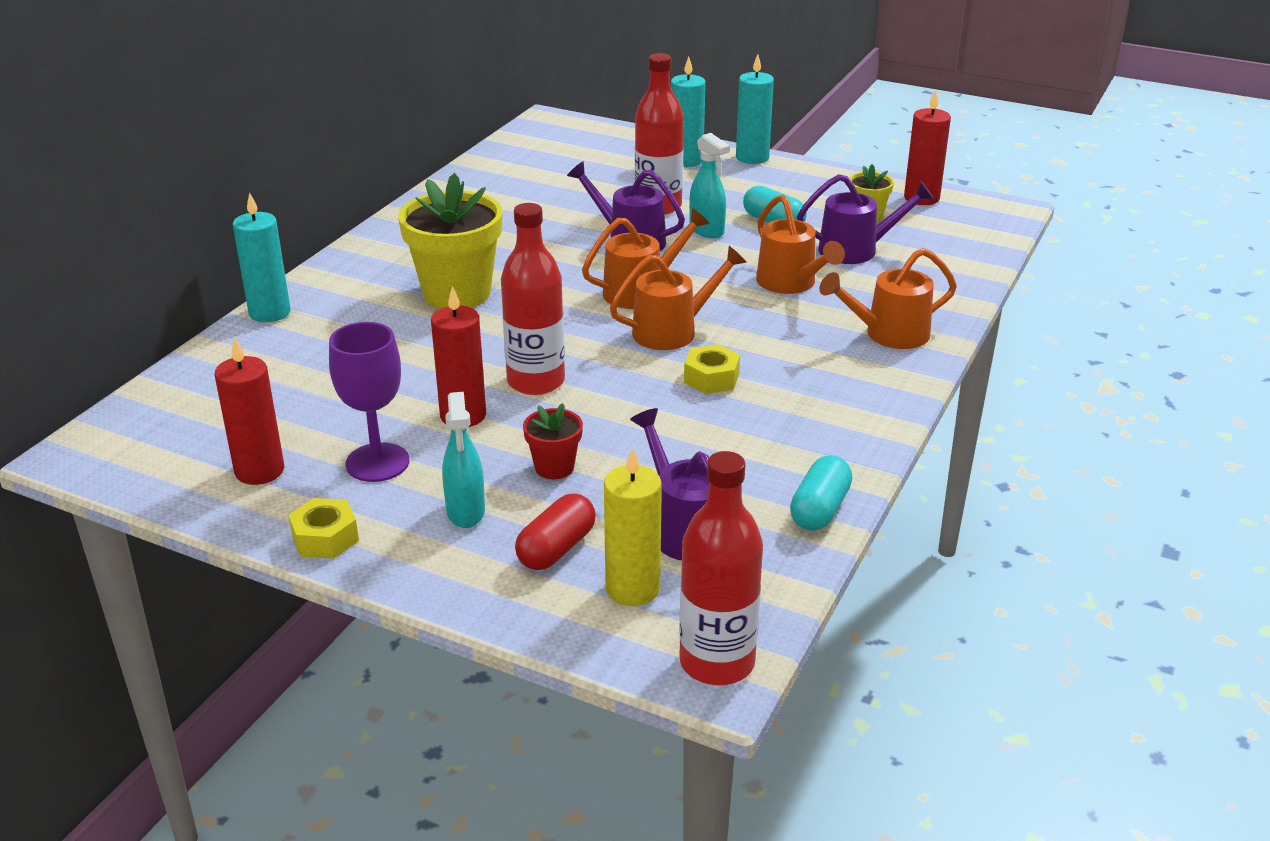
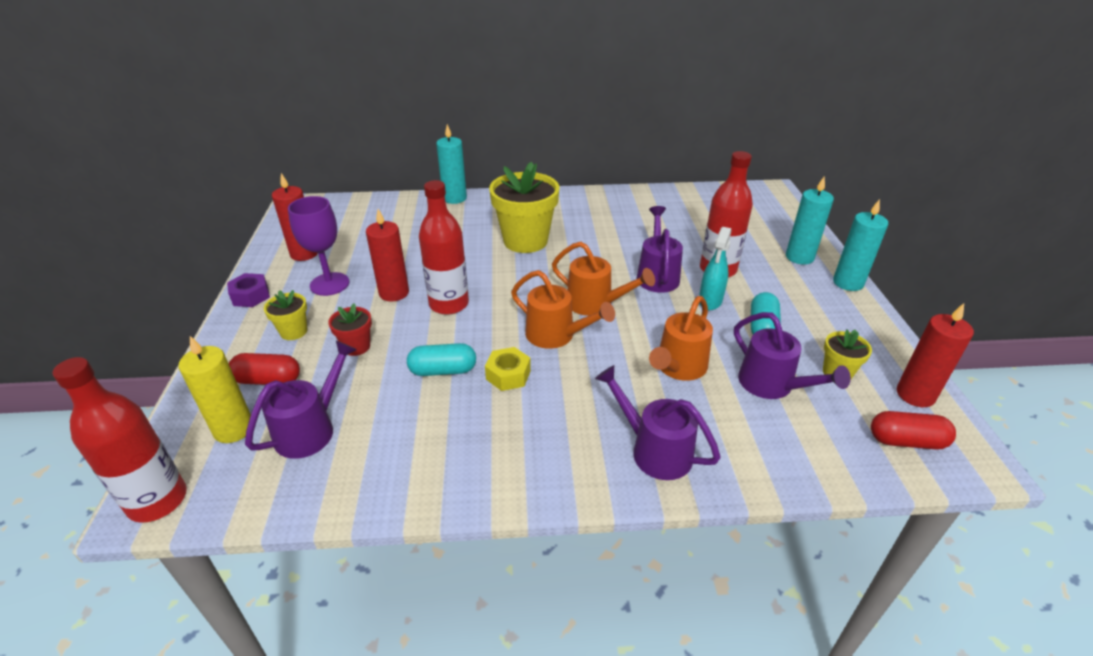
camera: 60 degrees right, 5 degrees up
yellow nut [288,498,359,559] -> purple nut [227,273,270,307]
turquoise spray bottle [442,392,485,528] -> yellow flower pot [264,290,307,340]
turquoise capsule [790,455,852,531] -> turquoise capsule moved to [407,343,476,376]
orange watering can [819,248,957,349] -> purple watering can [595,365,721,480]
none -> red capsule [871,411,956,450]

